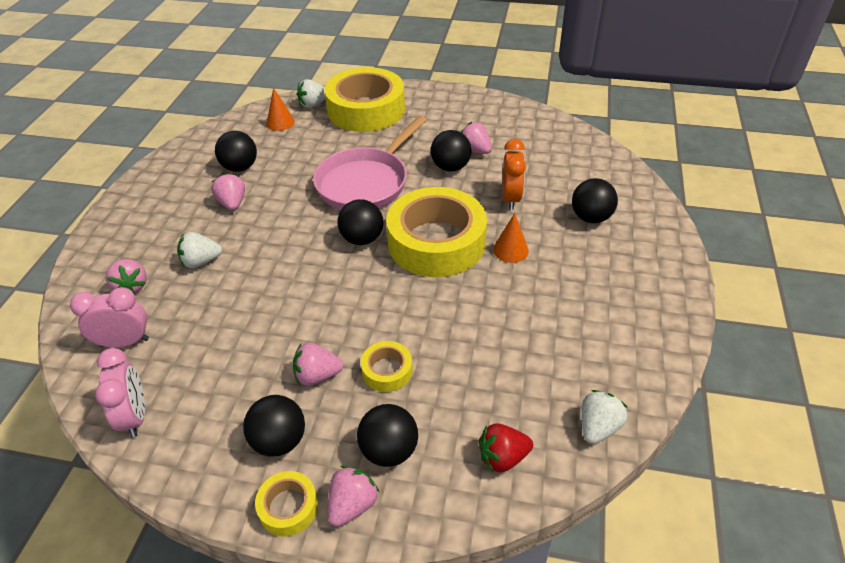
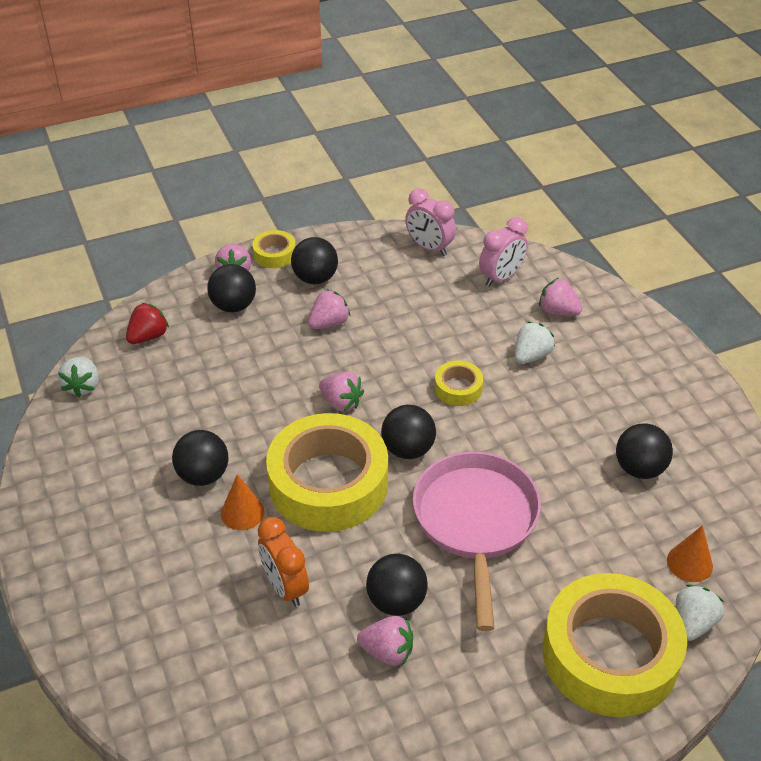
camera: 145 degrees right, 0 degrees up
pink strawberry [211,173,245,211] -> pink strawberry moved to [319,372,364,412]
yellow tape [361,341,413,392] -> yellow tape moved to [434,360,483,406]
black ball [572,178,618,223] -> black ball moved to [172,430,229,486]

